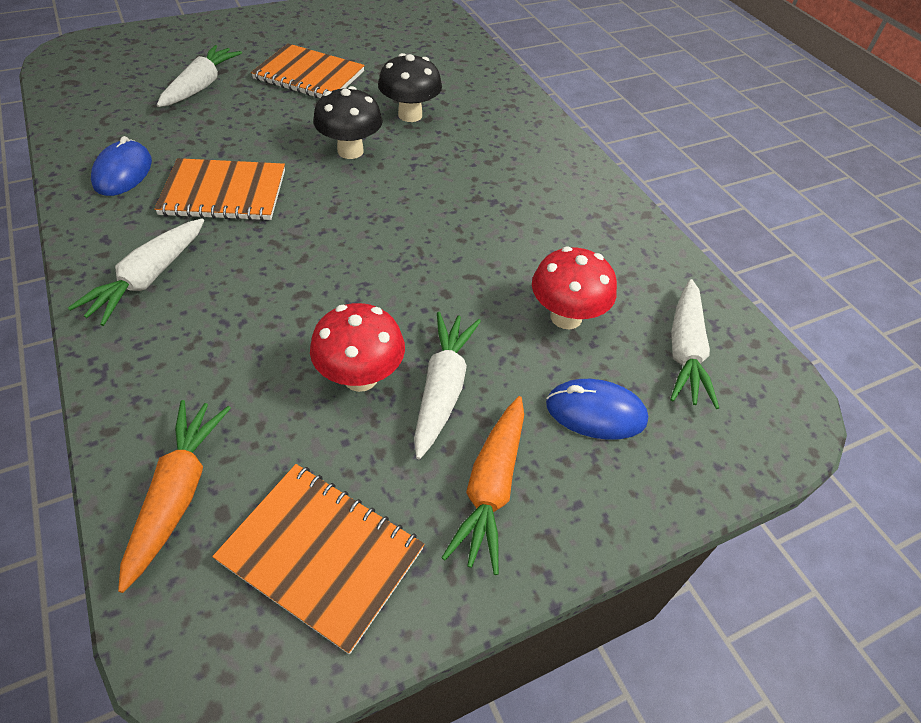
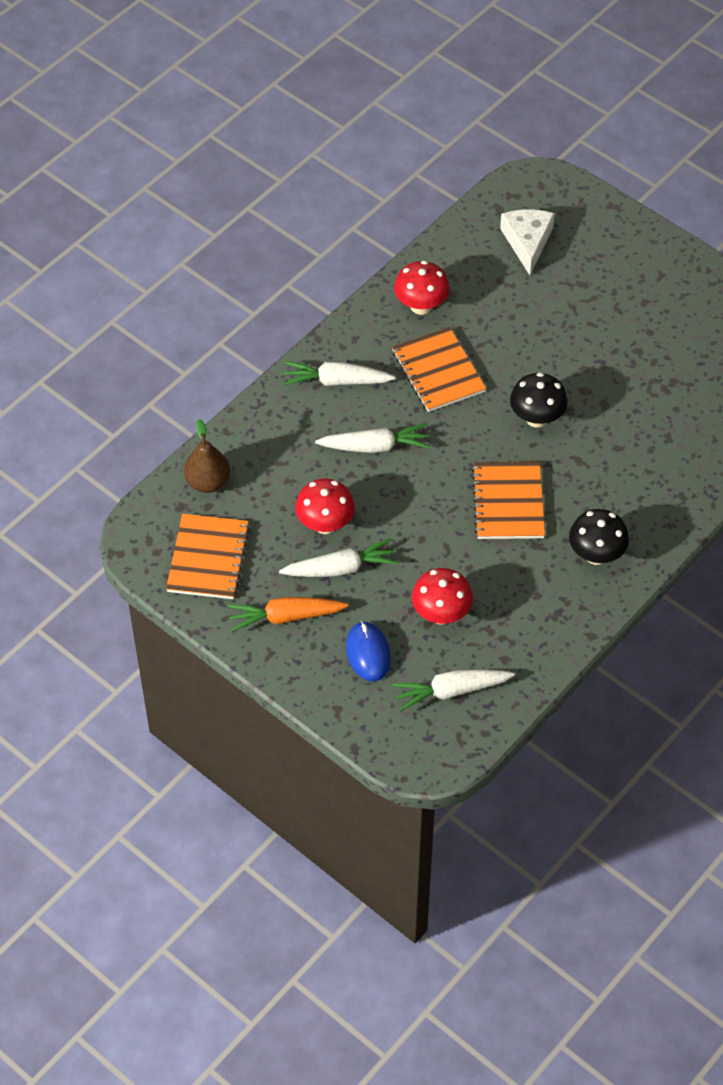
camera: 70 degrees right, 5 degrees up
blue mouse [91,136,152,196] -> red mushroom [394,261,450,315]
orange carrot [118,400,231,593] -> brown pear [184,419,230,493]
white carrot [157,45,242,107] -> white carrot moved to [315,423,430,453]
orange notebook [251,43,365,98] -> orange notebook moved to [472,462,545,539]
black mushroom [378,53,442,122] -> black mushroom moved to [569,509,629,565]
none -> white cheese [500,209,555,275]

